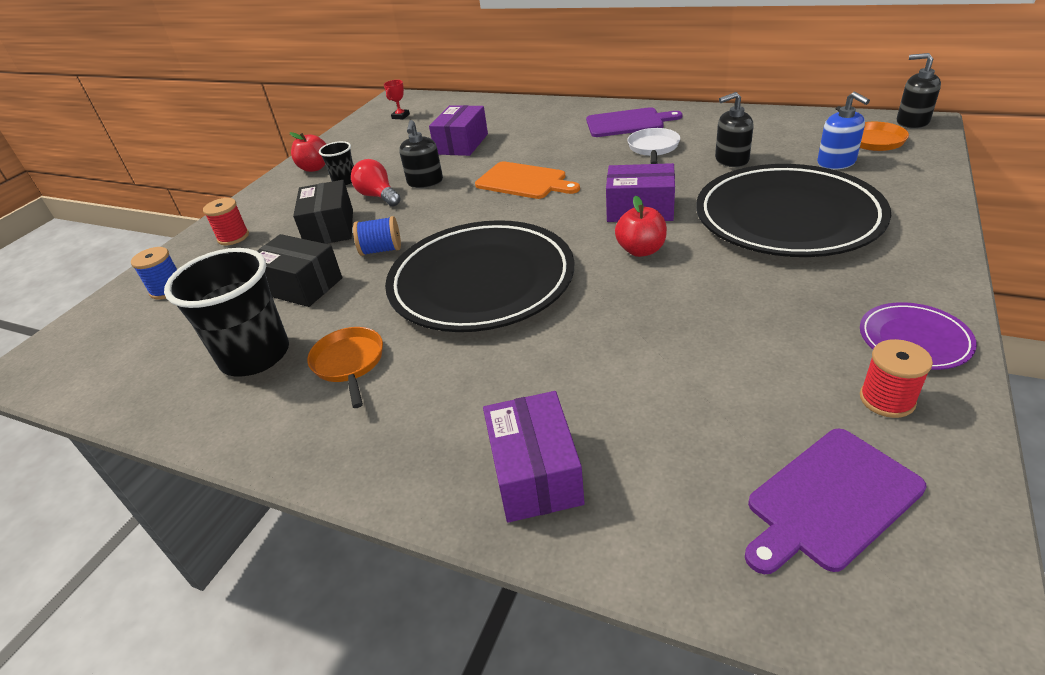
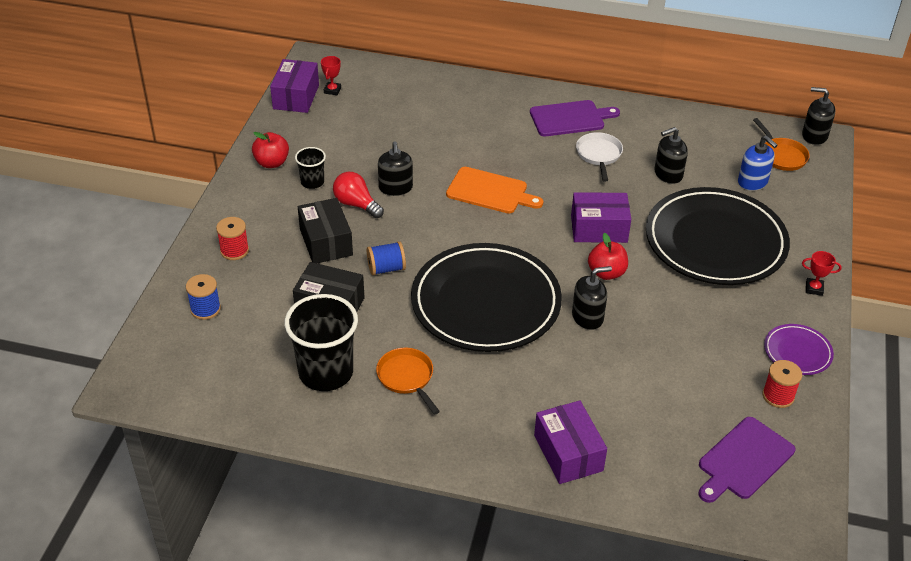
camera: 15 degrees left, 5 degrees up
purple box [429,105,488,156] -> purple box moved to [270,59,319,113]
none -> black soap dispenser [572,266,612,330]
none -> red trophy [802,251,842,296]

